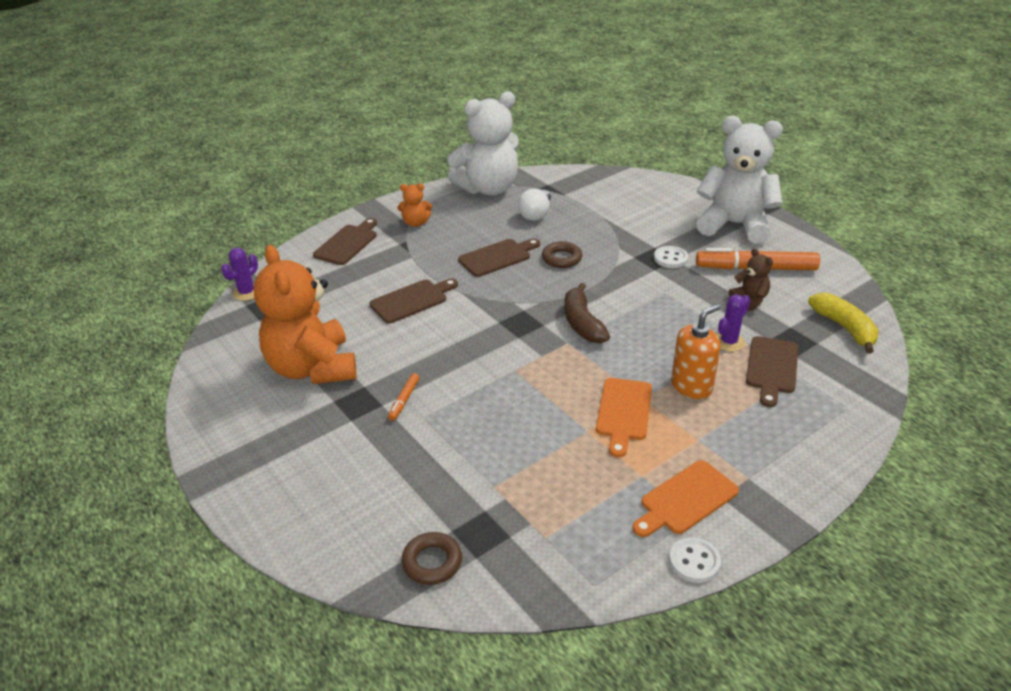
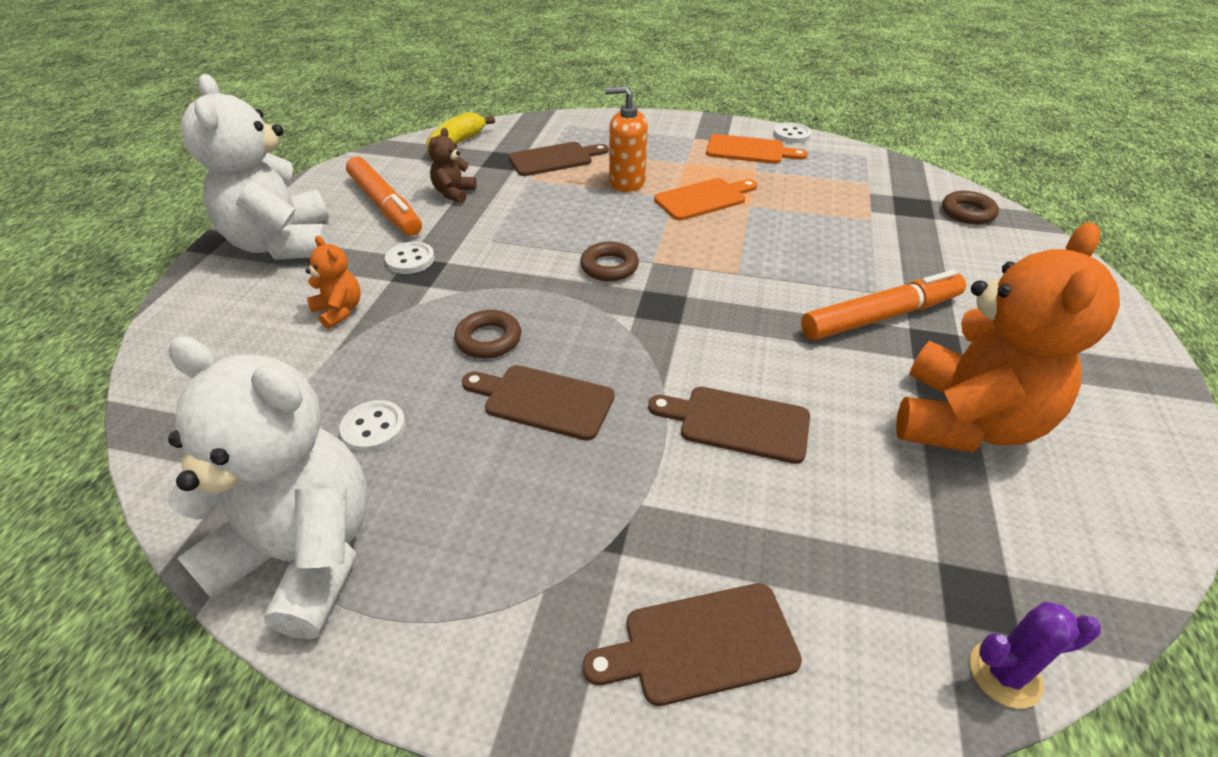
camera: 130 degrees left, 5 degrees up
orange marker [388,373,419,421] -> orange marker [801,270,966,340], size x2.23
orange teddy bear [397,184,432,227] -> orange teddy bear moved to [306,236,361,329]
white light bulb [518,189,551,221] -> white button [339,400,406,452]
brown banana [564,283,610,343] -> brown ring [580,242,639,281]
purple cactus [716,294,750,352] -> none

